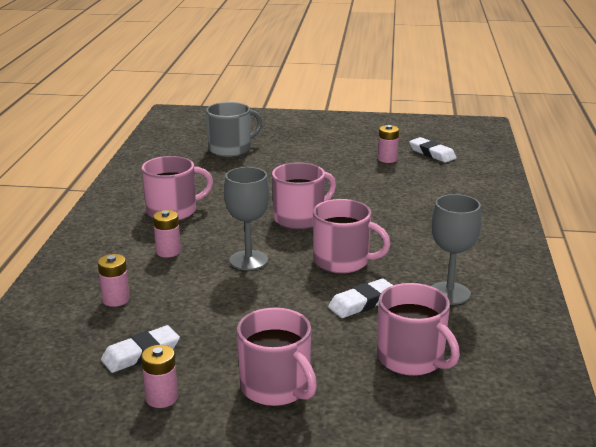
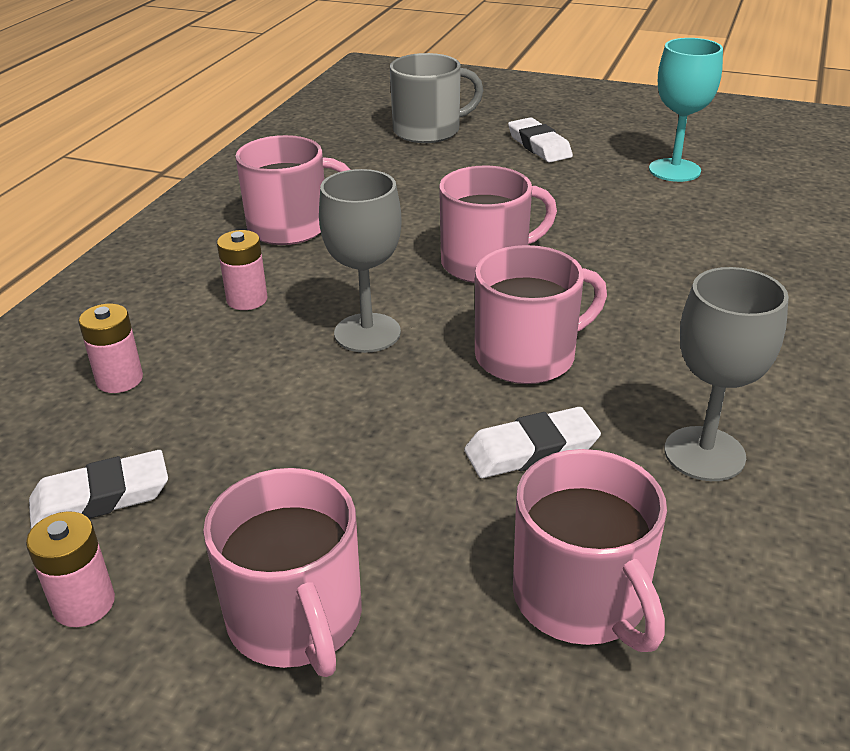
camera: 15 degrees right, 10 degrees up
pink mug [313,199,391,273] -> pink mug turned 60 degrees counterclockwise [475,245,607,384]
pink battery [378,125,399,163] -> turquoise goblet [649,38,723,182]
white eraser [409,137,457,163] -> white eraser moved to [508,117,573,163]

